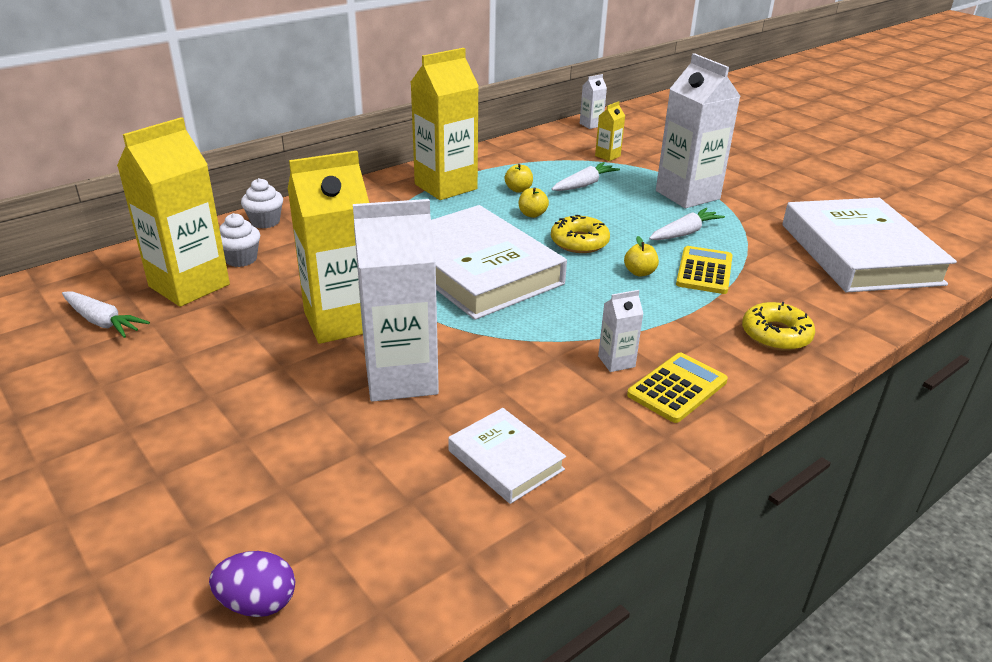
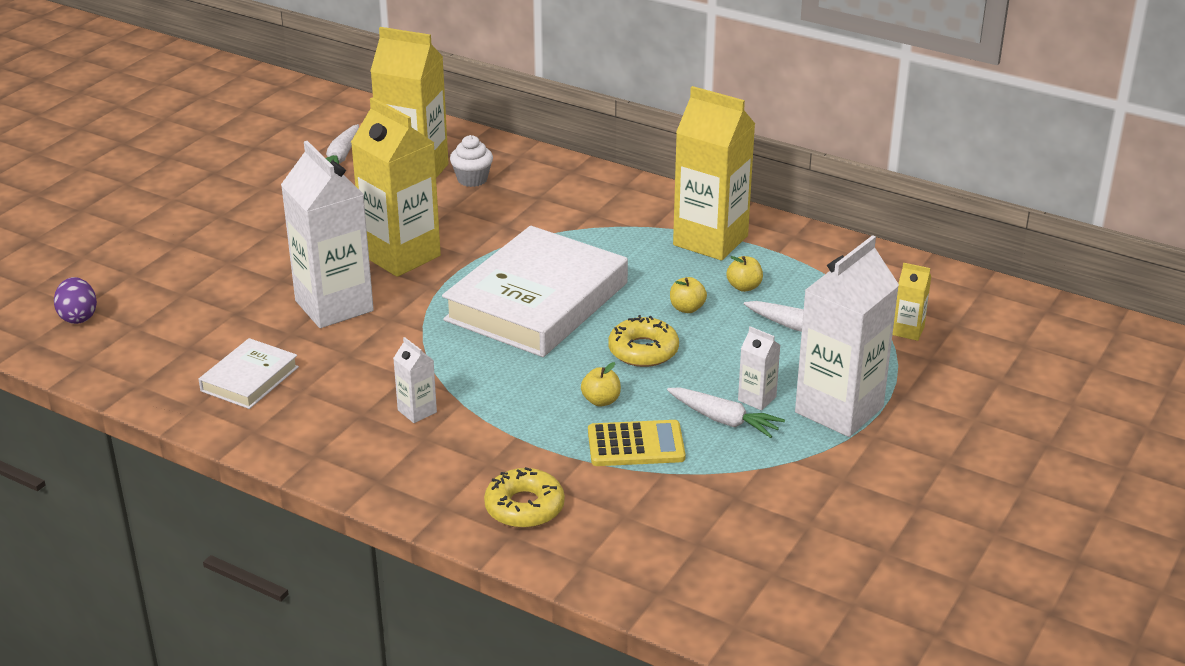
camera: 70 degrees right, 0 degrees up
white cupcake [241,178,283,228] -> none
white carton [580,74,607,129] -> white carton moved to [738,326,781,410]
yellow calculator [627,353,728,423] -> none
white book [782,198,957,293] -> none

